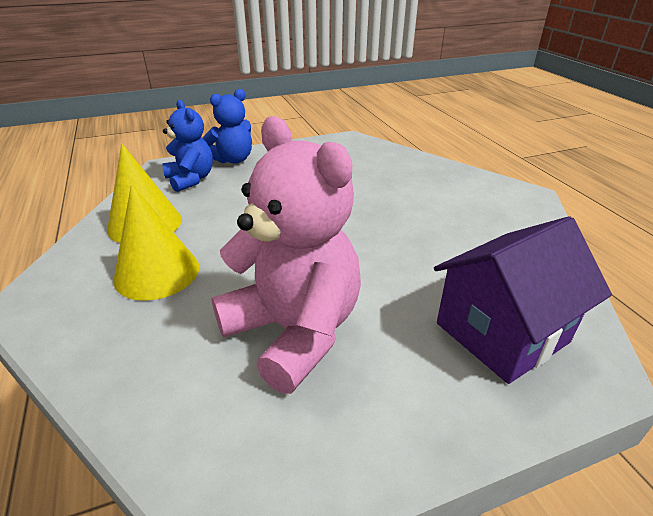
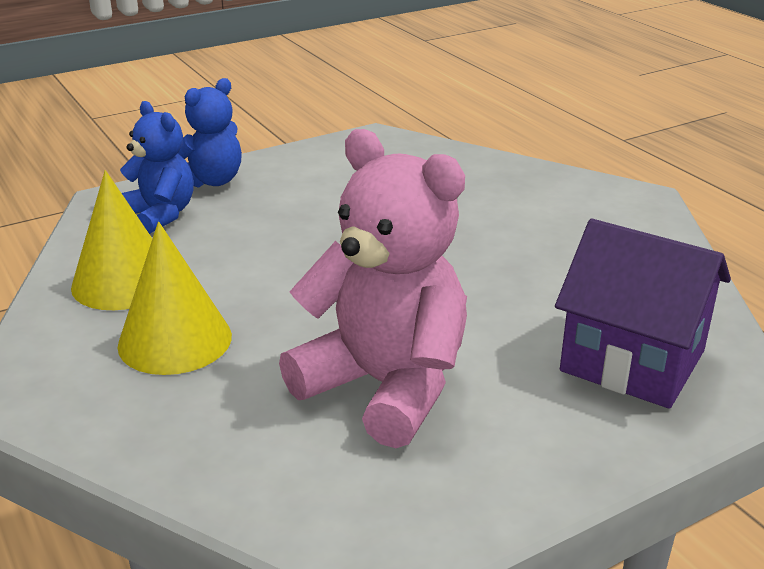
camera: 10 degrees left, 5 degrees down
purple house [434,216,612,384] -> purple house turned 75 degrees clockwise [555,219,731,409]

